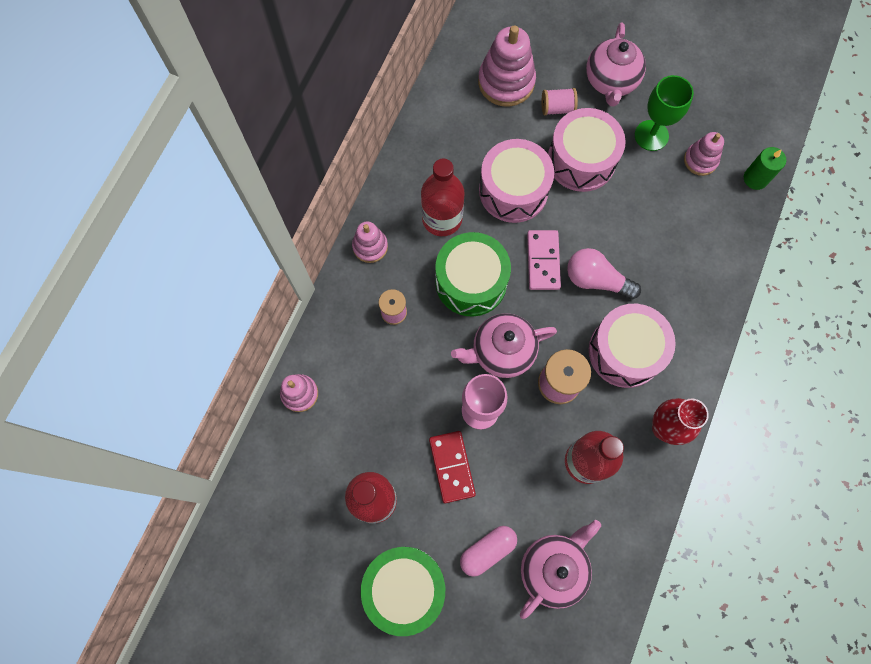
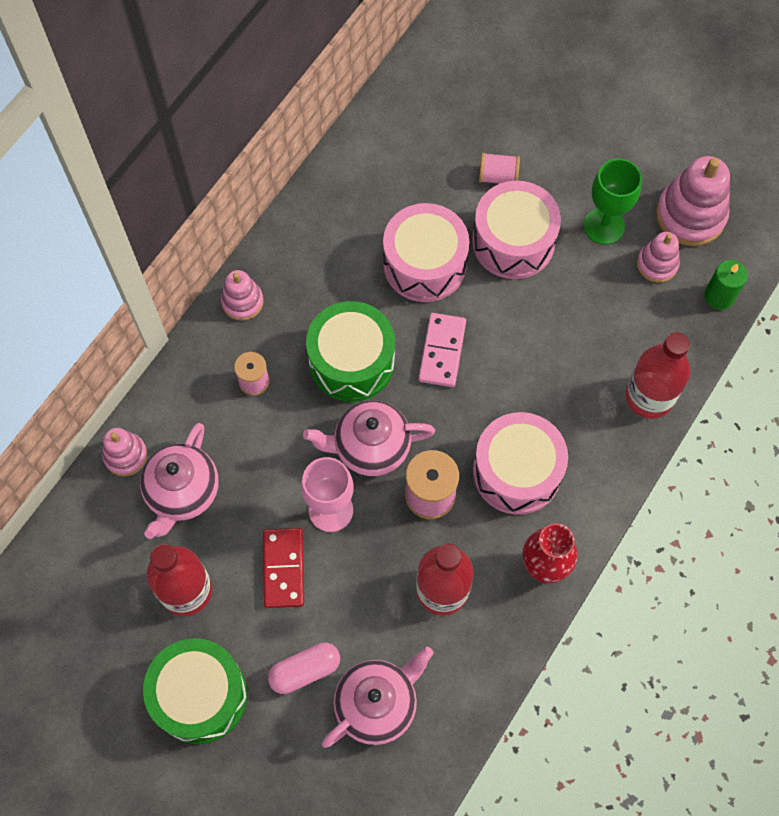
camera: 10 degrees right, 5 degrees down
red bottle [421,158,465,236] -> red bottle moved to [625,332,690,419]
pink stacking toy [478,25,536,107] -> pink stacking toy moved to [656,156,730,246]
pink light bulb [567,248,641,300] -> none
pink teapot [586,22,646,107] -> pink teapot moved to [140,423,219,539]

